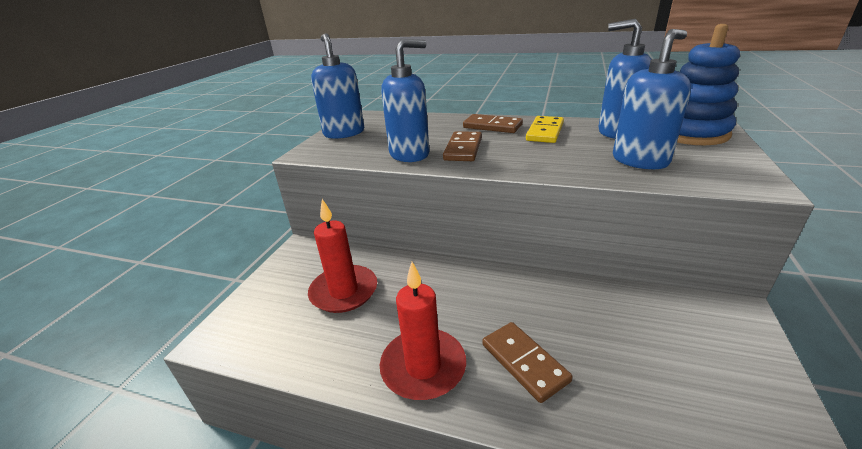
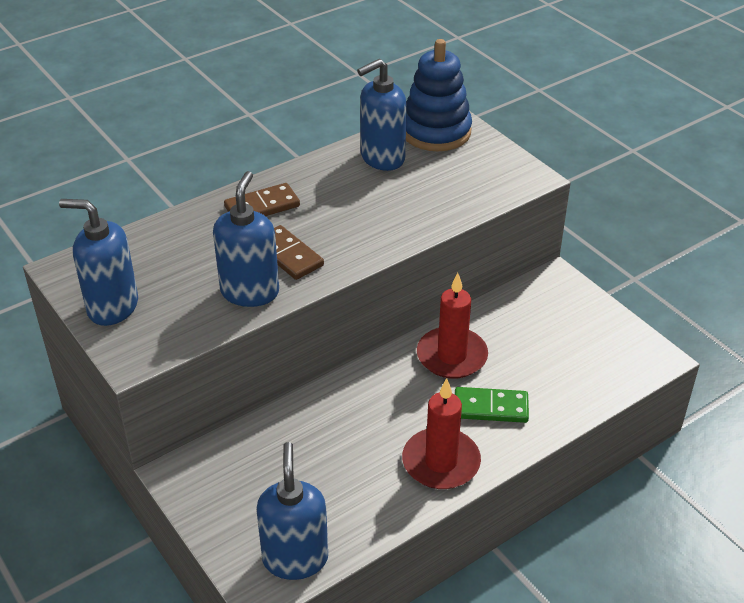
camera: 55 degrees left, 10 degrees up
red candle [308,199,377,313] -> red candle moved to [417,273,488,379]
brown domino [482,322,573,403] -> green domino [455,387,529,423]
yellow domino [526,116,564,143] -> none
blue soap dispenser [613,29,691,169] -> blue soap dispenser moved to [256,442,328,580]

